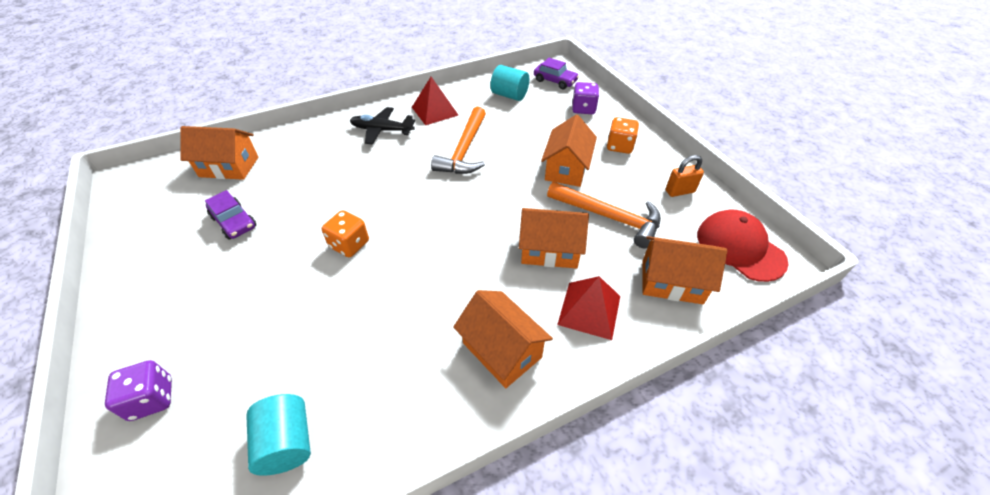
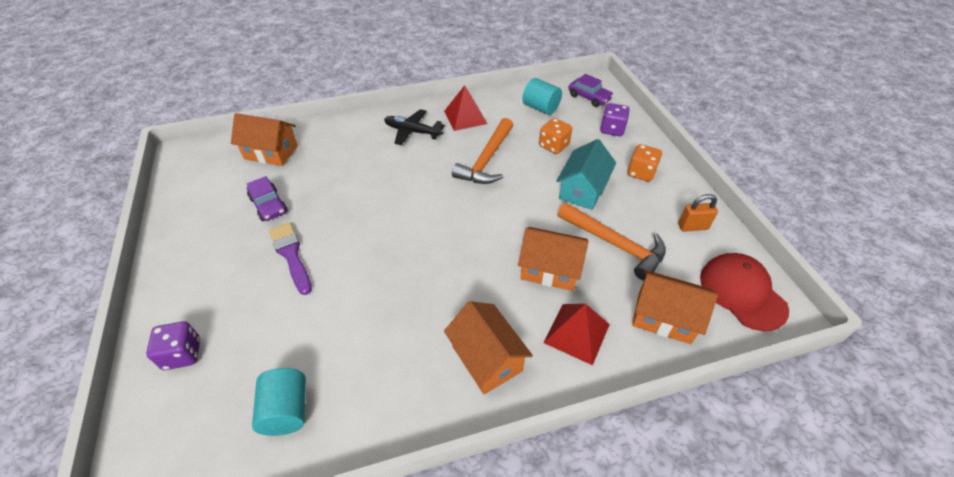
camera: 10 degrees right, 0 degrees up
orange dice [322,210,369,257] -> orange dice moved to [539,118,572,154]
orange house [541,114,597,187] -> turquoise house [556,139,616,210]
none -> purple brush [269,222,312,295]

